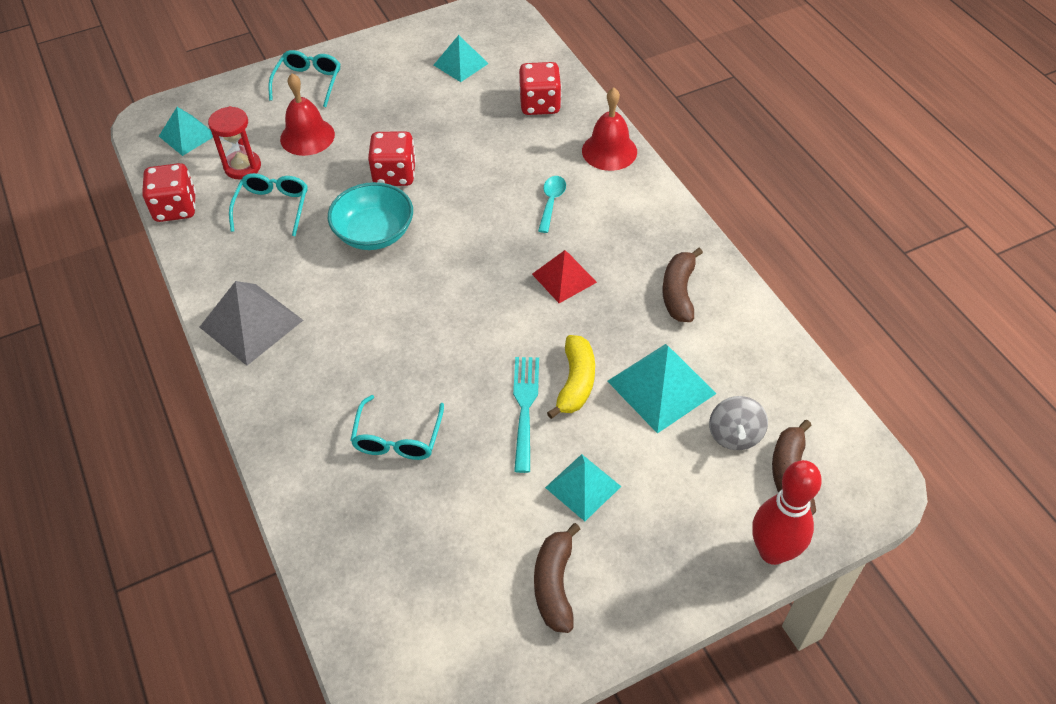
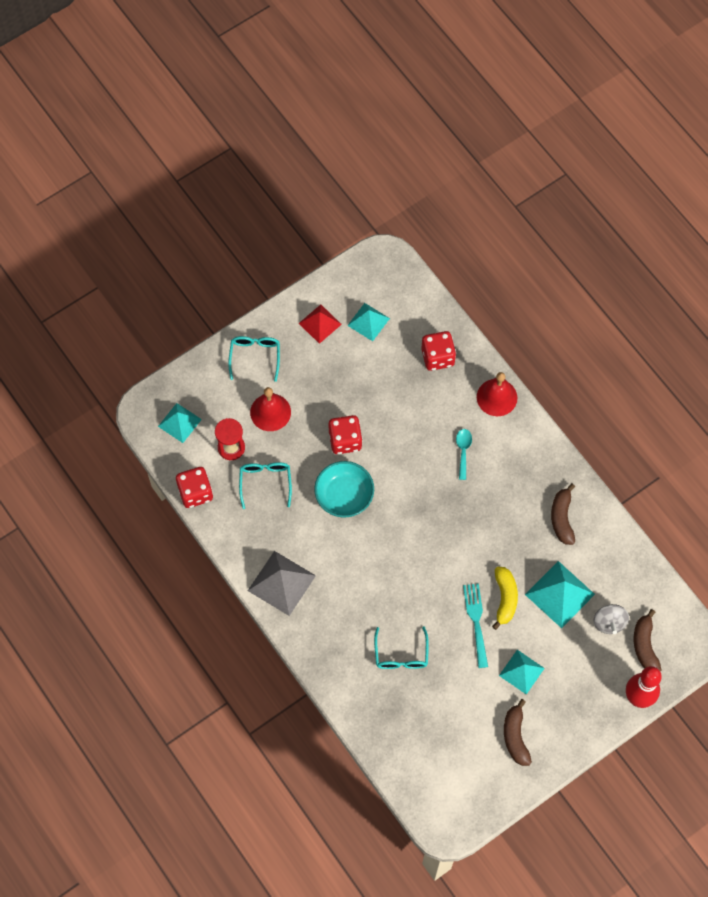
camera: 10 degrees left, 15 degrees up
red pyramid [532,250,597,303] -> red pyramid moved to [298,304,342,344]

